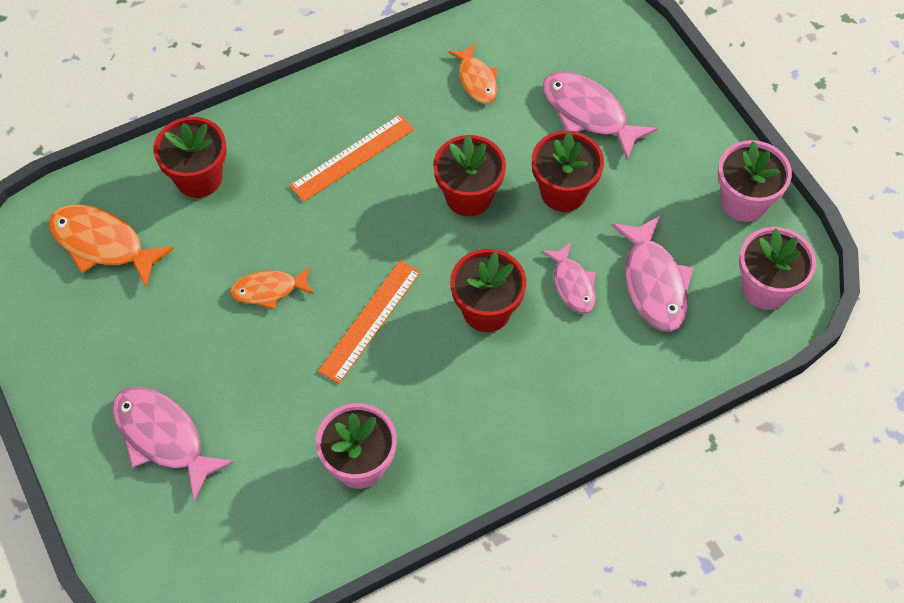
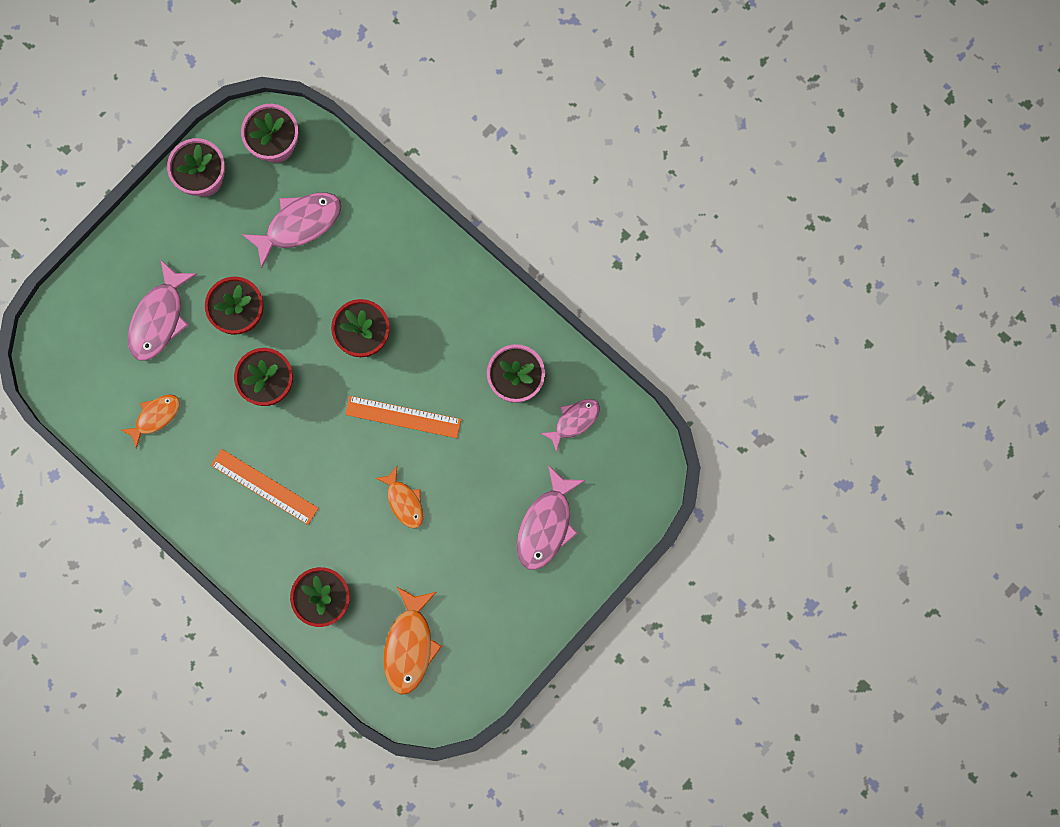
camera: 110 degrees left, 20 degrees up
pink fish [542,242,596,314] -> pink fish moved to [541,399,600,453]

